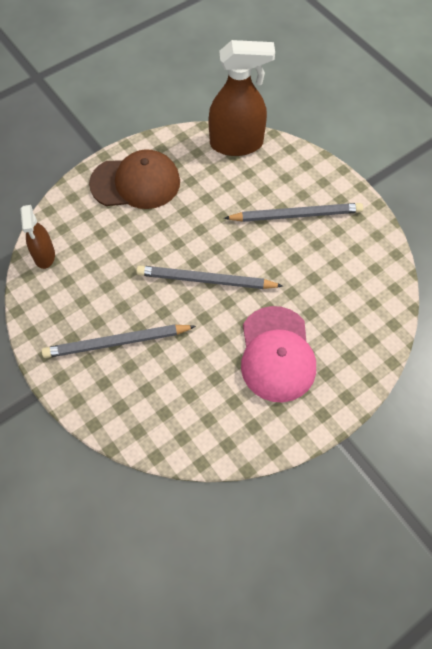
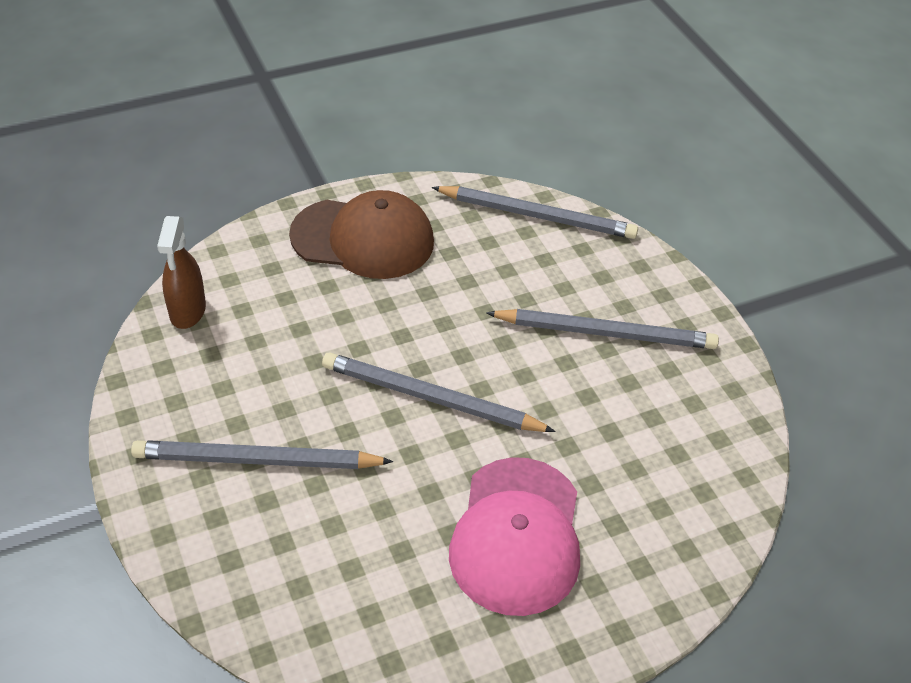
camera: 10 degrees right, 15 degrees down
brown spray bottle [208,40,275,156] -> grey pencil [432,186,638,239]

